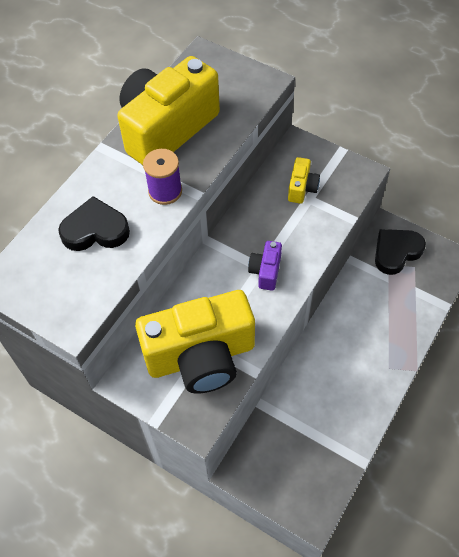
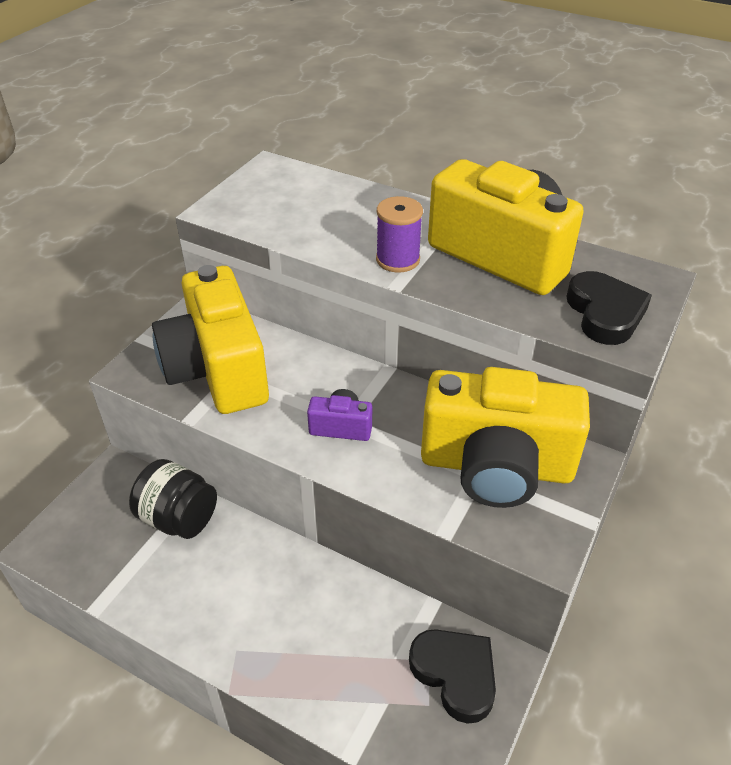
camera: 85 degrees right, 15 degrees down
black heart [58,196,130,251] -> black heart moved to [566,271,652,345]
yellow camera [288,157,320,204] -> yellow camera [421,367,590,508], size x2.36
none -> black jar [129,459,217,539]

